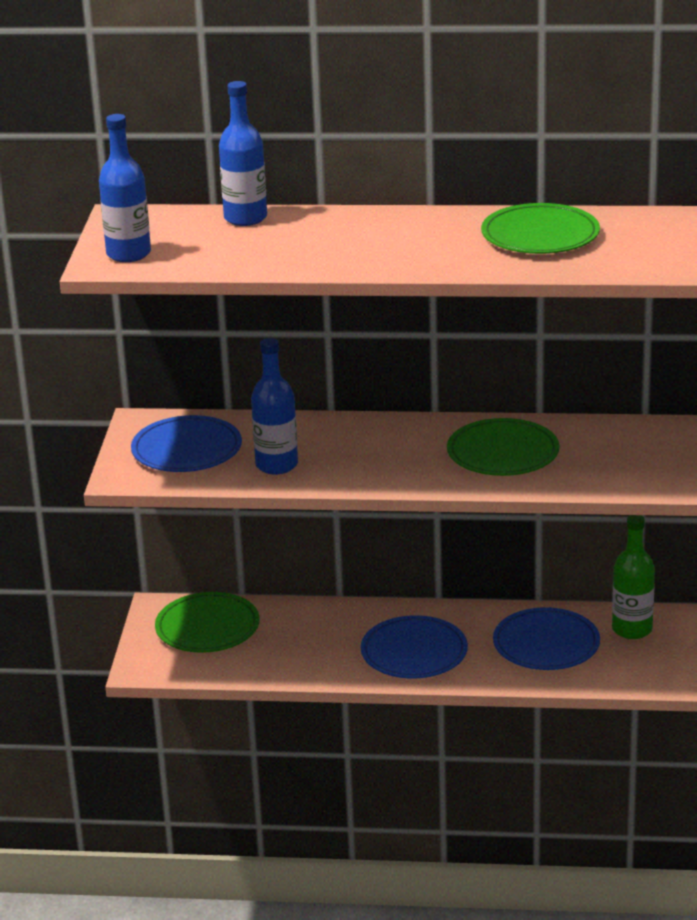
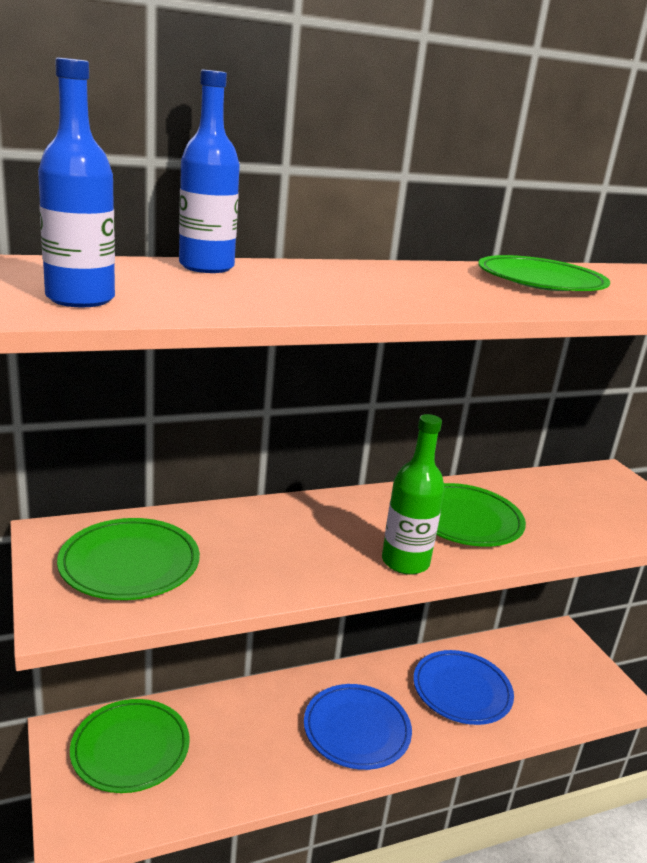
camera: 30 degrees left, 5 degrees down
blue plate [131,415,242,472] -> green plate [57,518,200,600]
blue bottle [251,338,298,474] -> none
green bottle [612,515,655,639] -> green bottle moved to [382,414,445,575]

